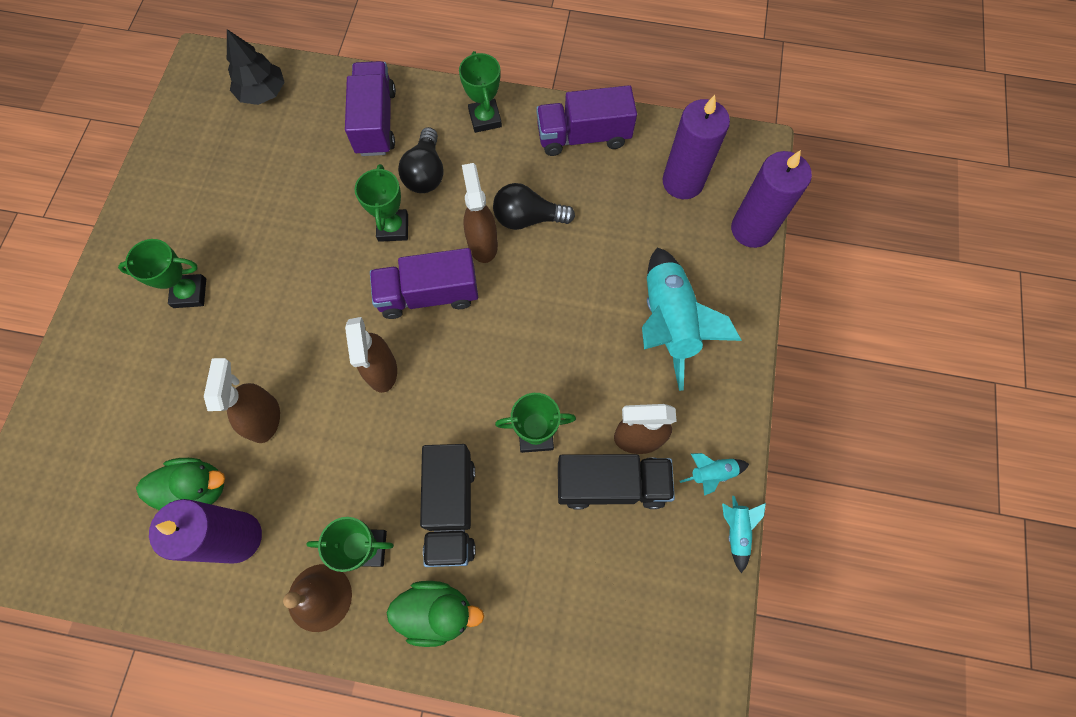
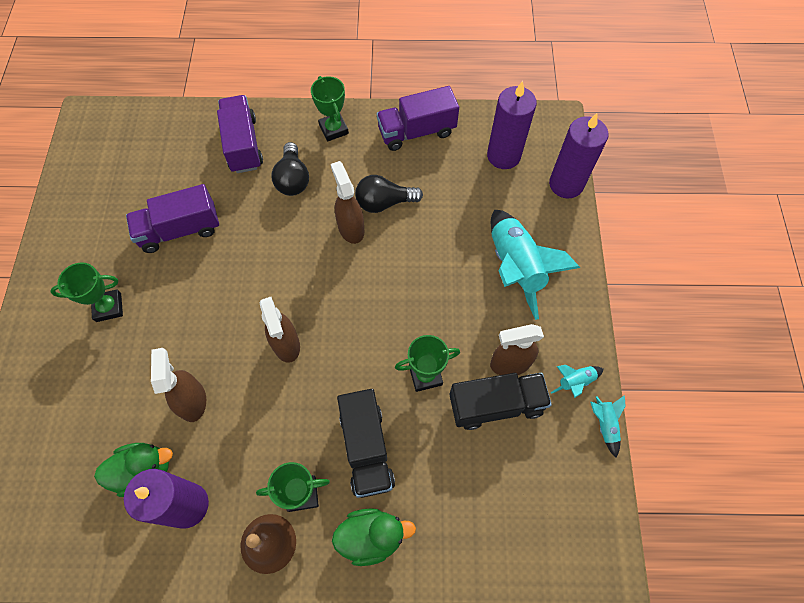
camera: 10 degrees left, 5 degrees down
black tree [227,29,285,105] -> none
green trophy [355,164,408,242] -> none
purple truck [370,248,478,319] -> purple truck moved to [126,184,219,253]

